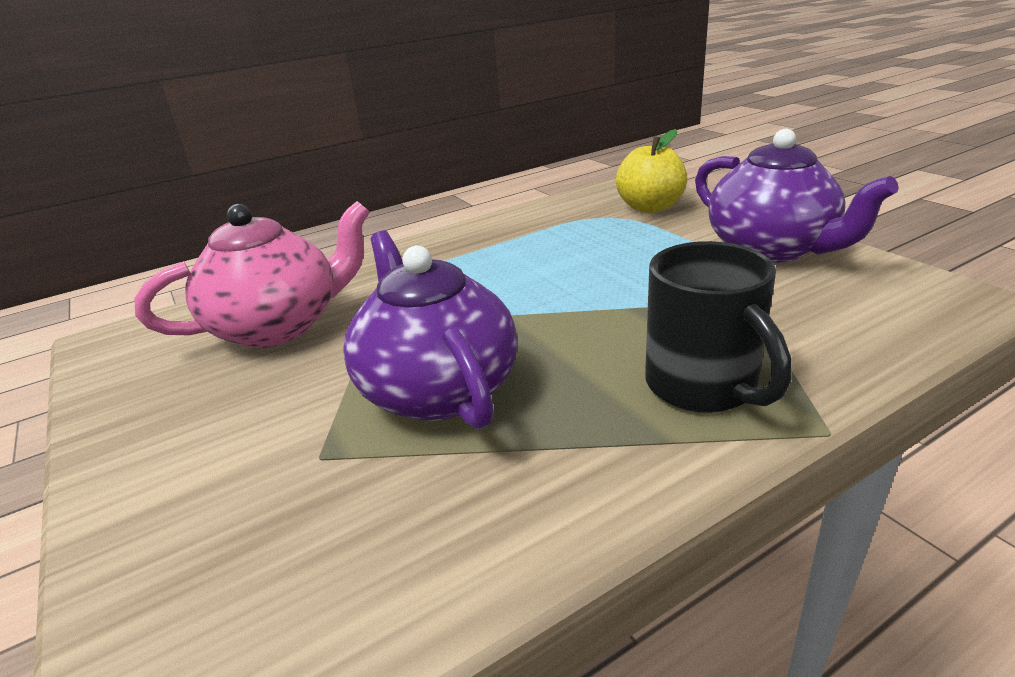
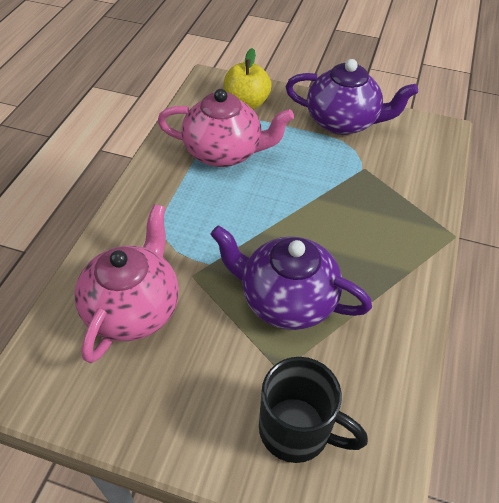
camera: 45 degrees left, 20 degrees up
black mug [645,241,792,413] -> black mug moved to [259,357,368,463]
none -> pink teapot [157,89,294,167]

